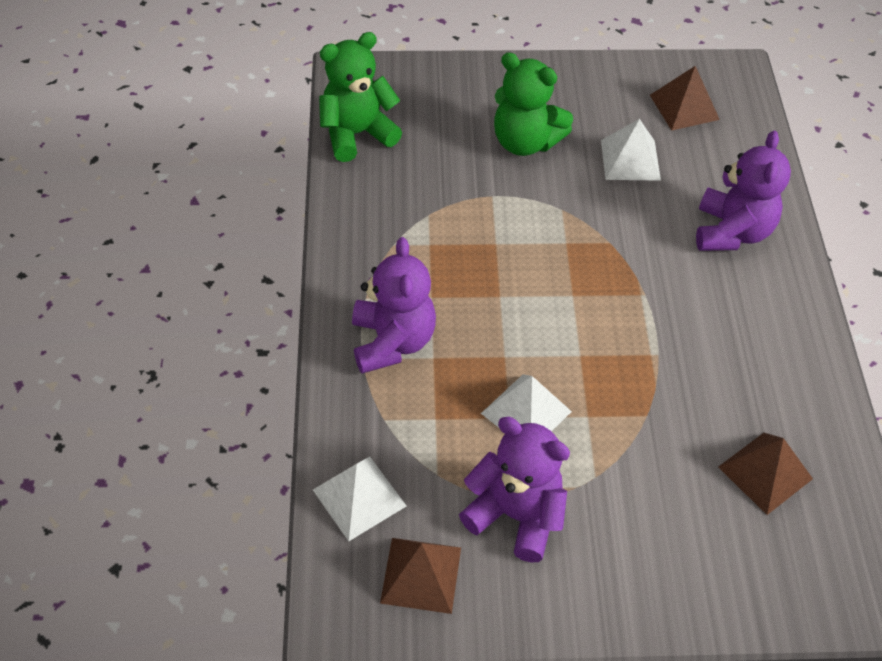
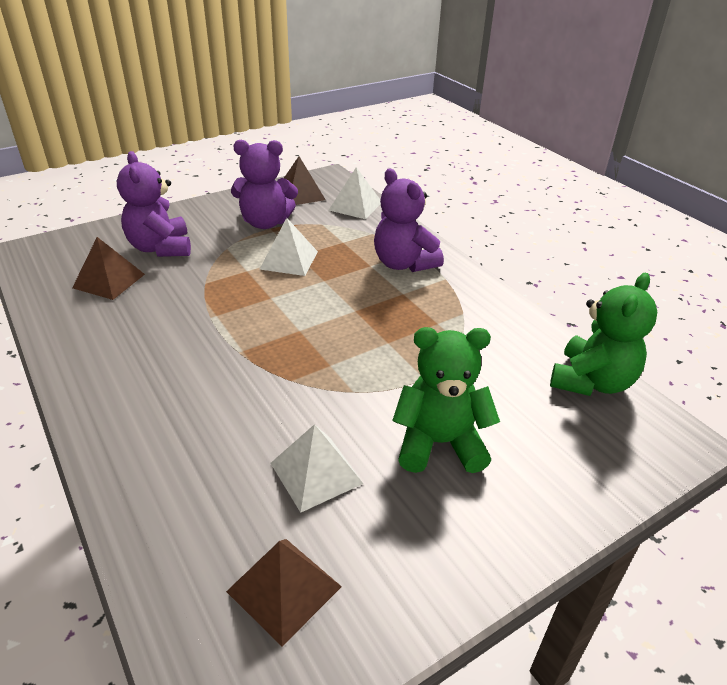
camera: 150 degrees right, 15 degrees down
purple teddy bear [696,130,791,251] -> purple teddy bear moved to [117,151,191,257]

